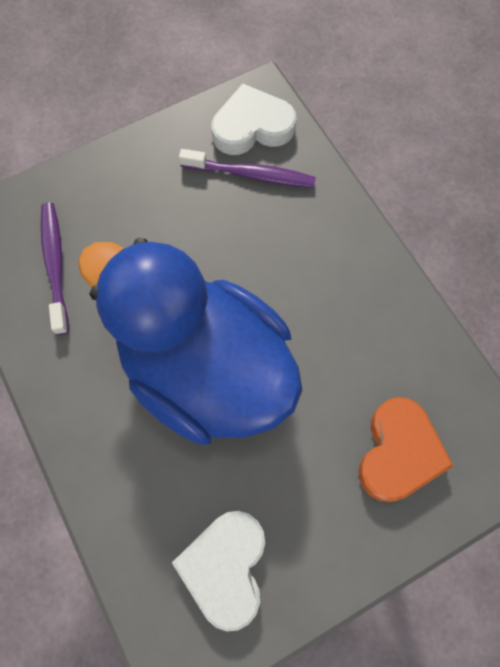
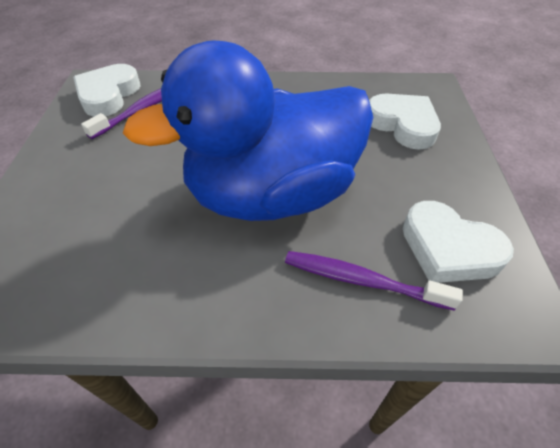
camera: 60 degrees left, 20 degrees down
purple toothbrush [41,203,69,335] -> purple toothbrush moved to [285,251,463,311]
orange heart [359,397,453,502] -> white heart [369,93,441,150]

